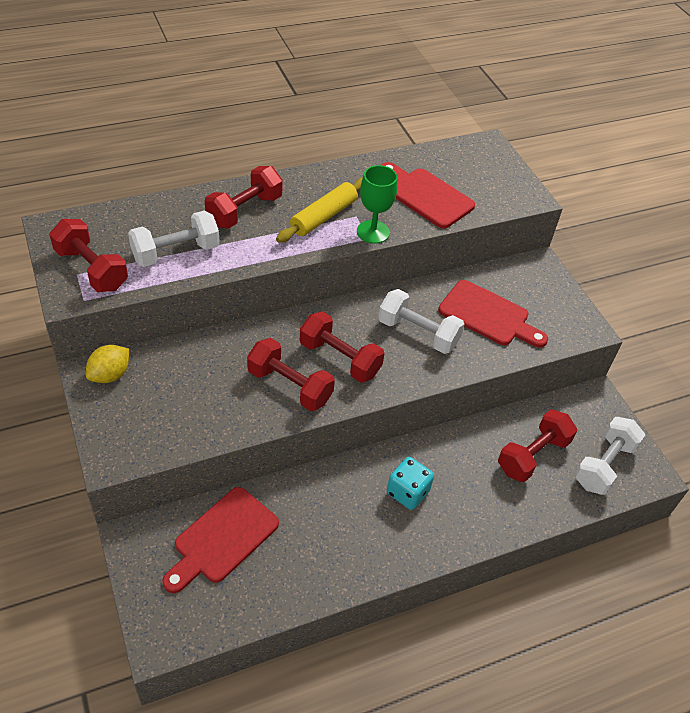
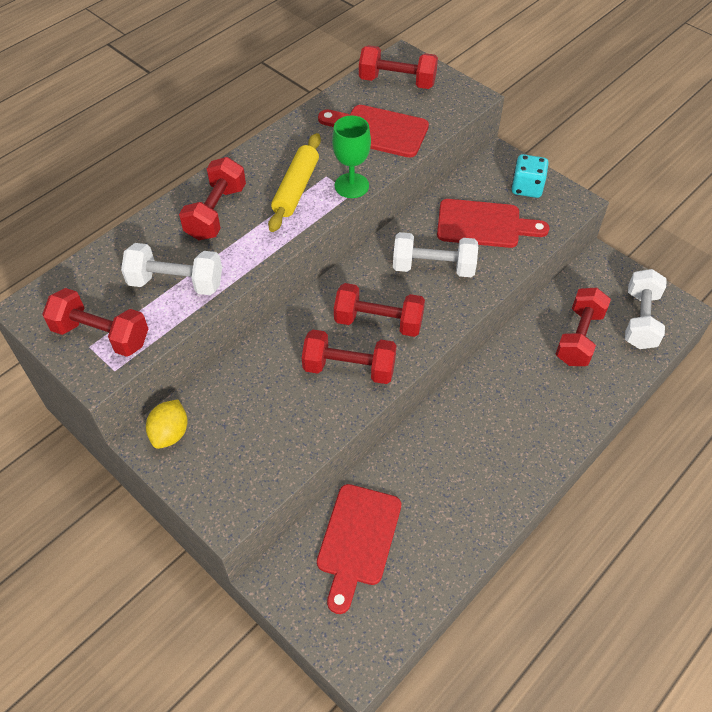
camera: 20 degrees left, 5 degrees up
white dumbbell [128,211,220,267] -> white dumbbell turned 60 degrees clockwise [121,243,222,295]
turquoise dice [387,457,434,510] -> turquoise dice moved to [511,154,549,198]
none -> red dumbbell [359,45,438,89]

